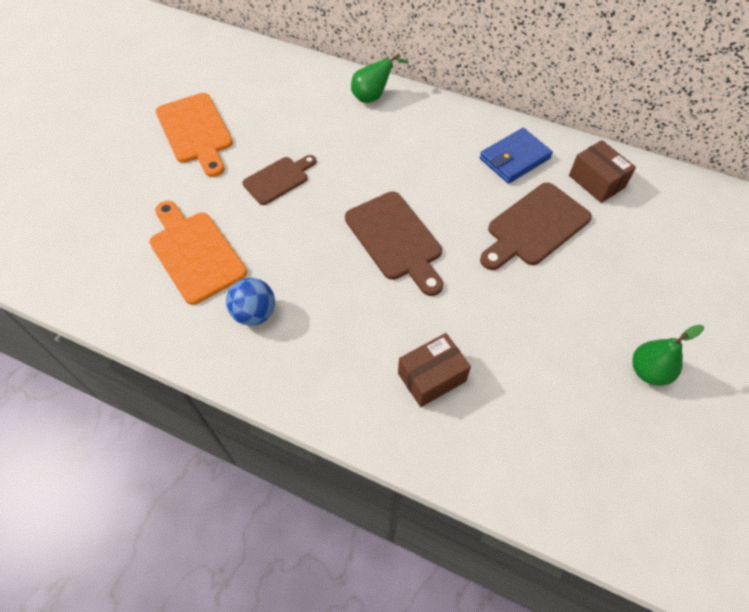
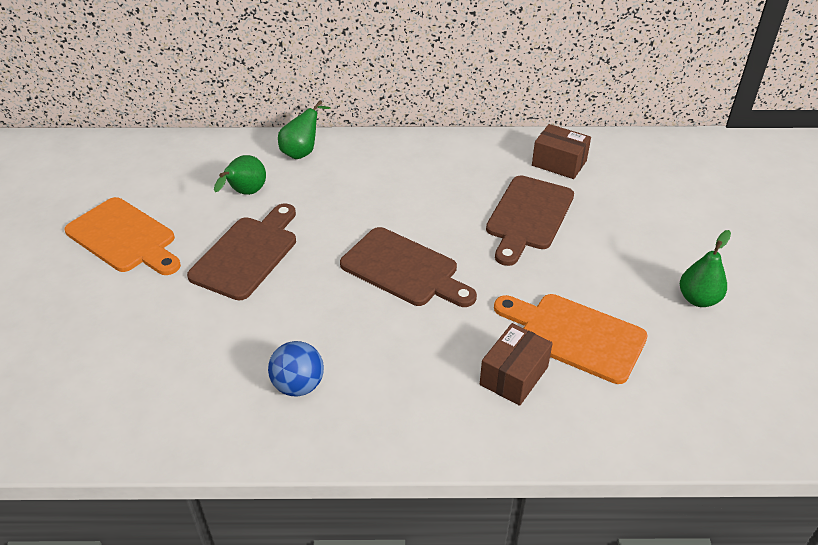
camera: 25 degrees left, 15 degrees down
orange cutting board [149,201,247,305] -> orange cutting board moved to [494,294,648,384]
brown cutting board [242,155,316,205] -> brown cutting board [187,203,296,300], size x1.56
blue wallet [480,128,553,184] -> none
none -> green pear [214,155,266,195]

